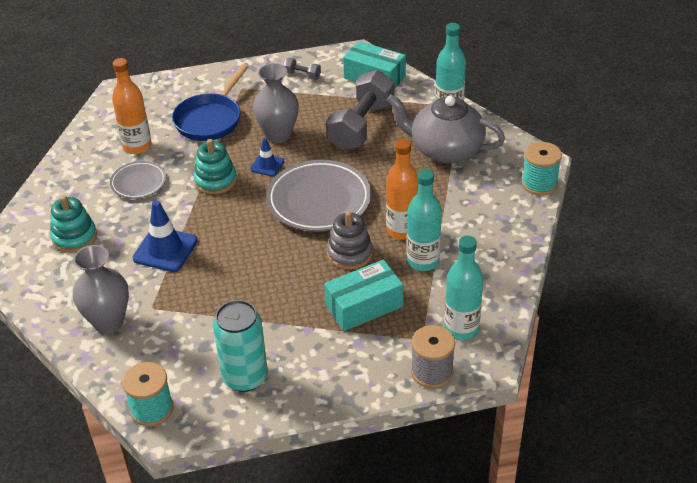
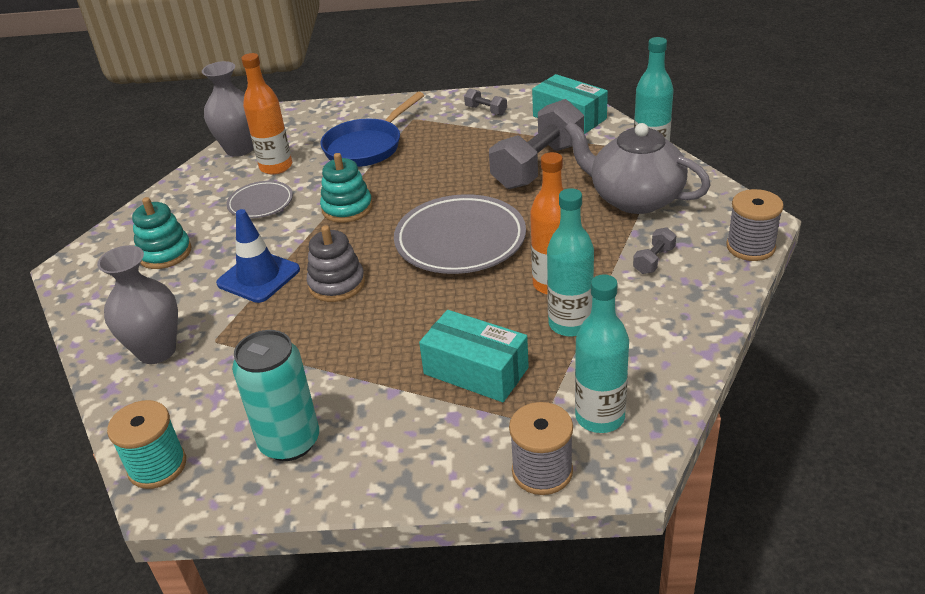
camera: 15 degrees right, 5 degrees down
blue traffic cone [250,138,284,176] -> none
grey vase [253,63,299,143] -> grey vase moved to [202,61,254,157]
turquoise box [324,260,403,331] -> turquoise box turned 45 degrees clockwise [419,310,529,402]
grey stacking toy [327,211,373,270] -> grey stacking toy moved to [306,226,365,302]
turquoise spool [522,142,562,196] -> grey spool [726,189,784,261]
none -> grey dumbbell [633,227,676,274]

